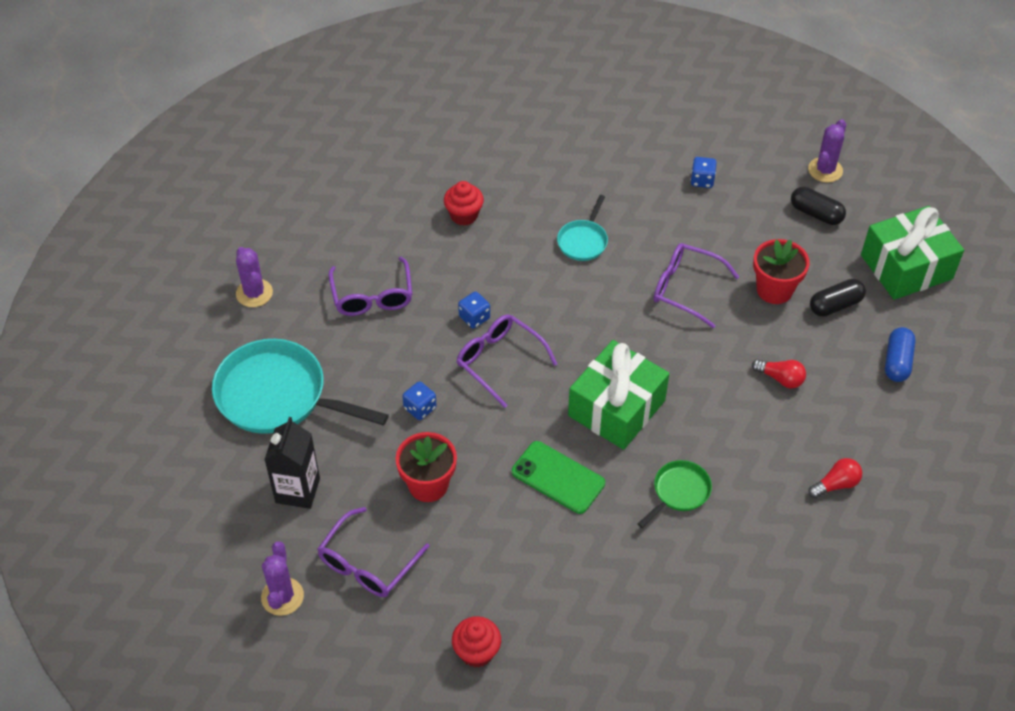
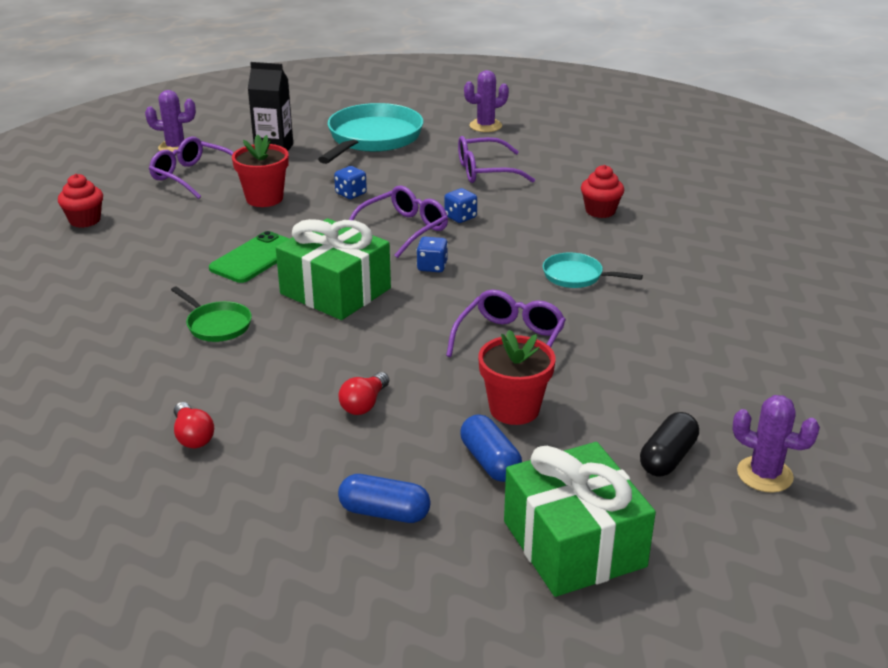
camera: 90 degrees right, 20 degrees down
blue dice [690,157,717,188] -> blue dice moved to [416,237,448,272]
black capsule [810,279,866,317] -> blue capsule [460,414,522,482]

